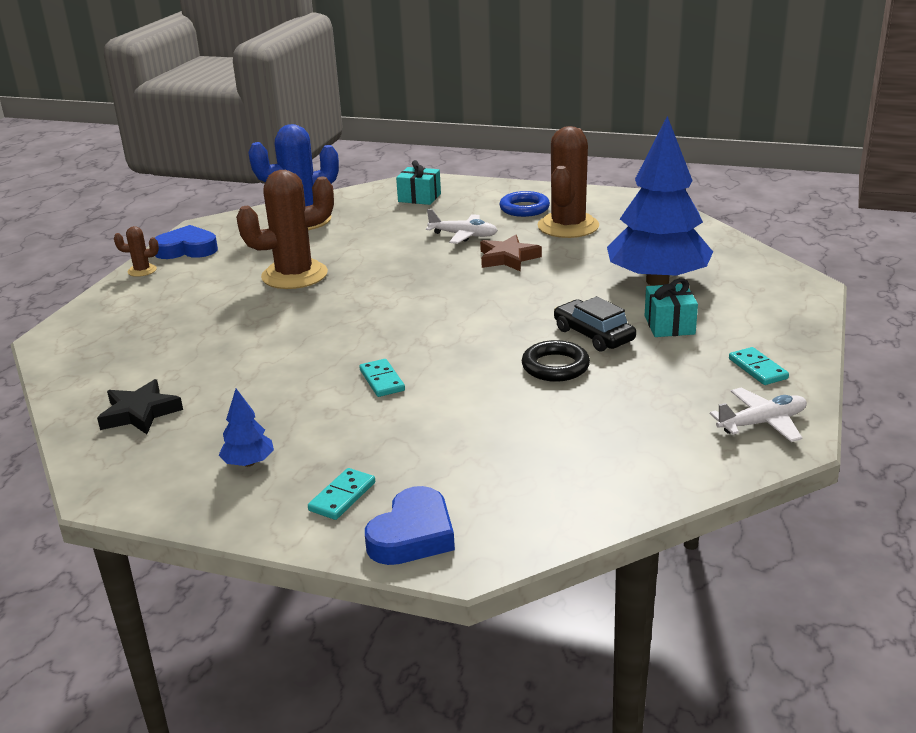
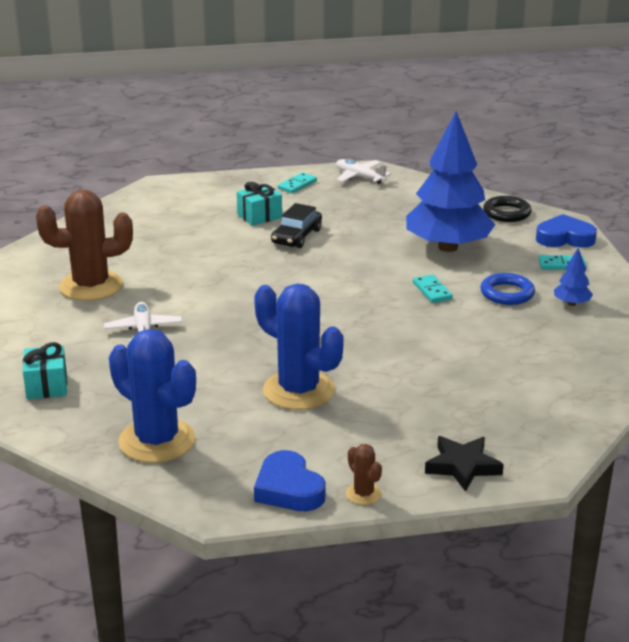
camera: 120 degrees left, 0 degrees up
black star [97,379,183,434] -> black star moved to [425,436,504,492]
brown cactus [236,170,334,289] -> blue cactus [254,283,344,410]
turquoise domino [359,359,405,397] -> turquoise domino turned 60 degrees counterclockwise [413,275,453,303]
brown star [480,234,542,272] -> none
blue ring [499,191,550,217] -> blue ring moved to [480,273,535,305]
black ring [522,340,590,382] -> black ring moved to [483,196,532,222]
blue tree [607,116,713,286] -> blue tree moved to [406,111,495,252]

